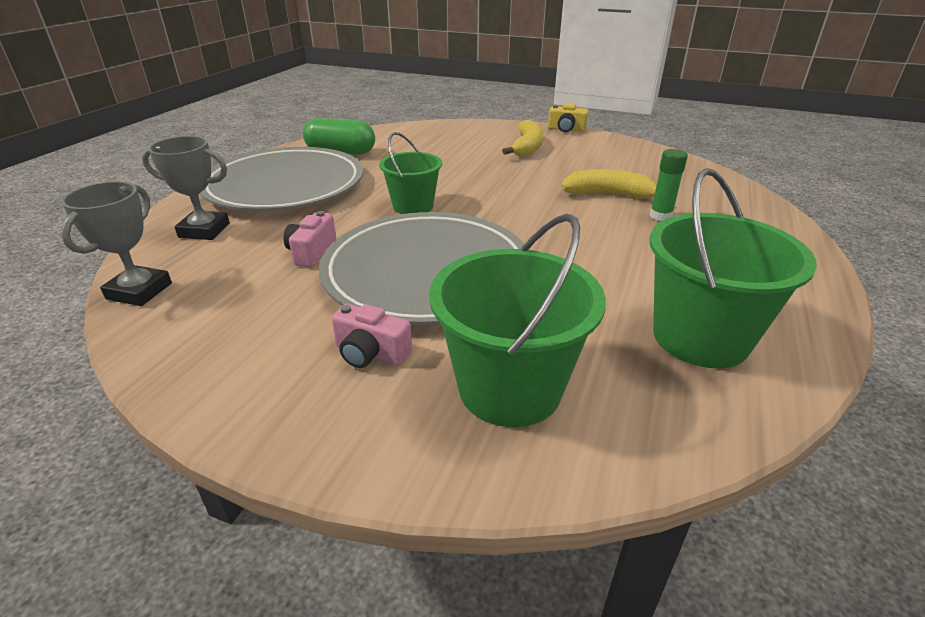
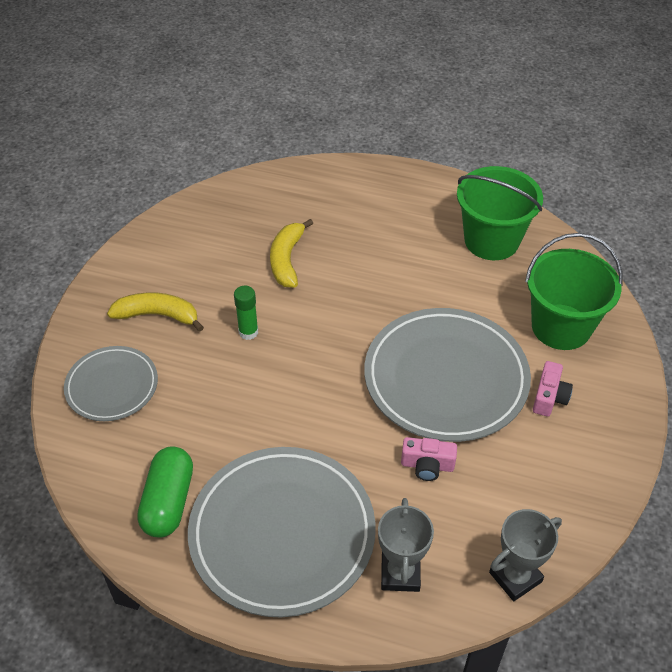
camera: 95 degrees left, 15 degrees up
grey trophy [61,181,172,306] -> grey trophy turned 45 degrees counterclockwise [489,509,562,601]
green bucket [379,132,442,214] -> none
yellow camera [548,103,589,132] -> none
green glue stick [650,149,688,221] -> green glue stick moved to [234,286,258,340]
none -> grey plate [64,346,158,421]

